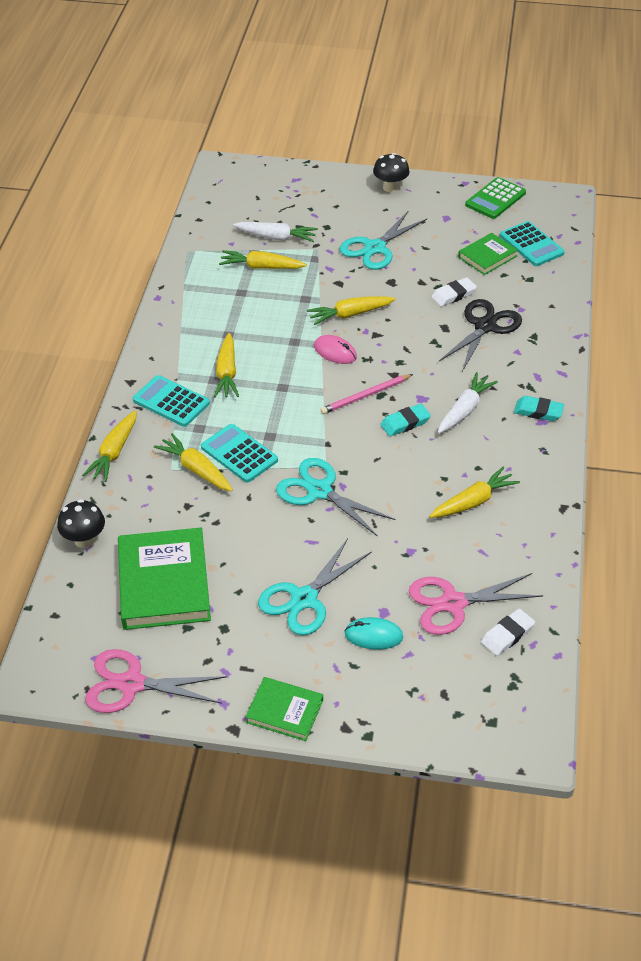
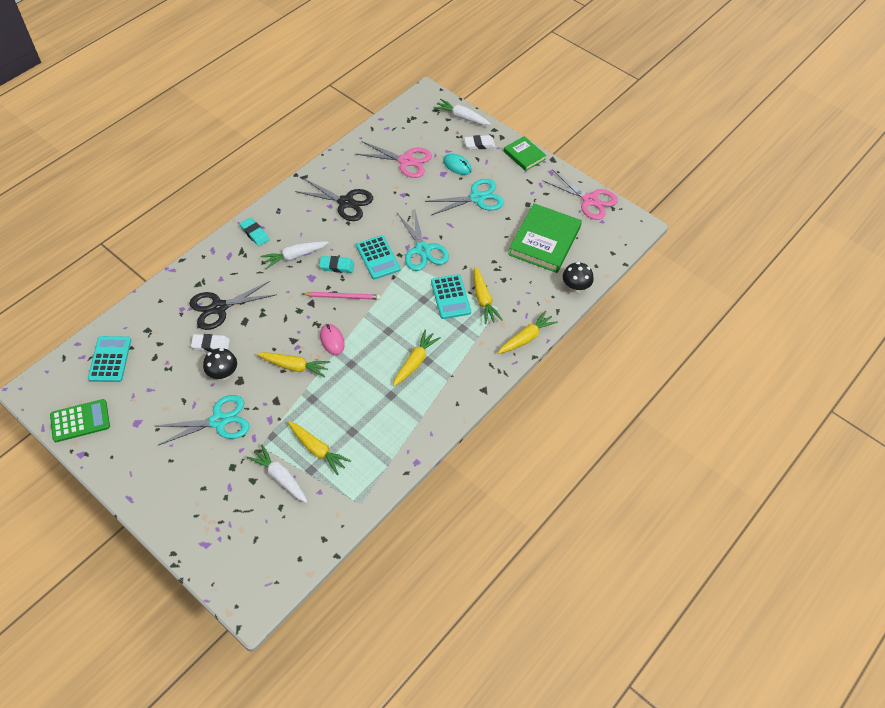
camera: 150 degrees left, 10 degrees up
turquoise calculator [133,375,210,427] -> turquoise calculator moved to [356,235,401,279]
black mushroom [373,153,410,192] -> black mushroom moved to [203,348,237,380]
yellow carrot [429,466,520,518] -> black scissors [295,179,373,221]
green book [458,233,518,275] -> none
white eraser [481,609,535,656] -> white eraser moved to [464,135,495,150]
none -> white carrot [434,99,491,125]

